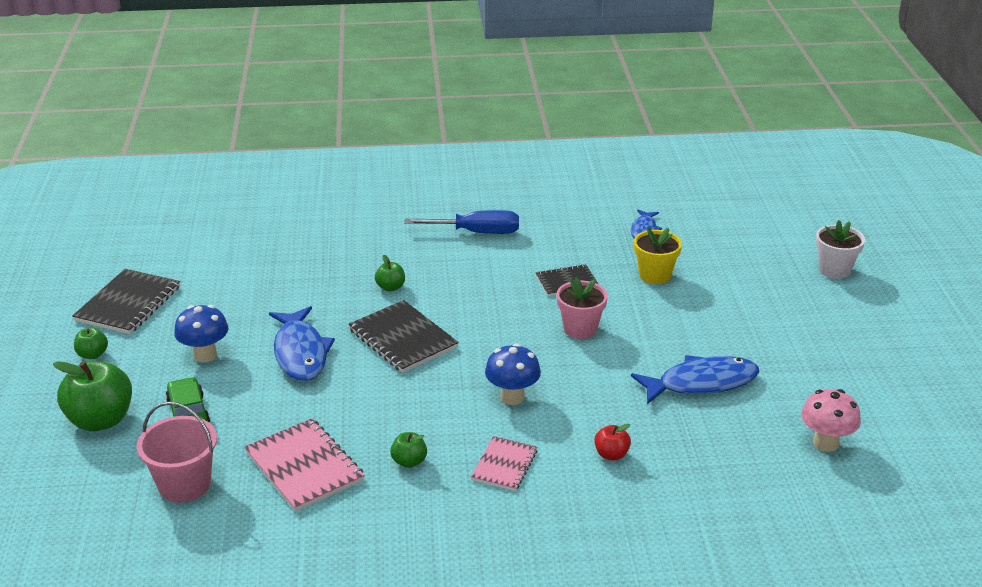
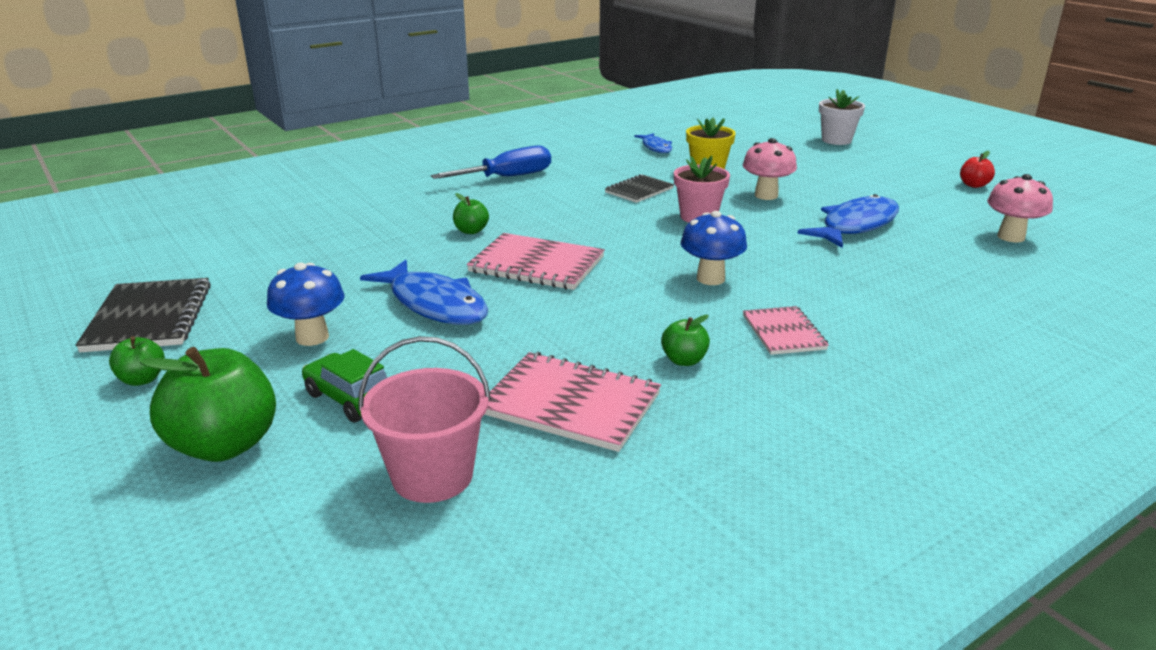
camera: 30 degrees left, 5 degrees down
black notebook [348,300,459,373] -> pink notebook [467,233,605,290]
red apple [594,424,631,460] -> red apple moved to [960,151,995,188]
none -> pink mushroom [743,138,797,200]

